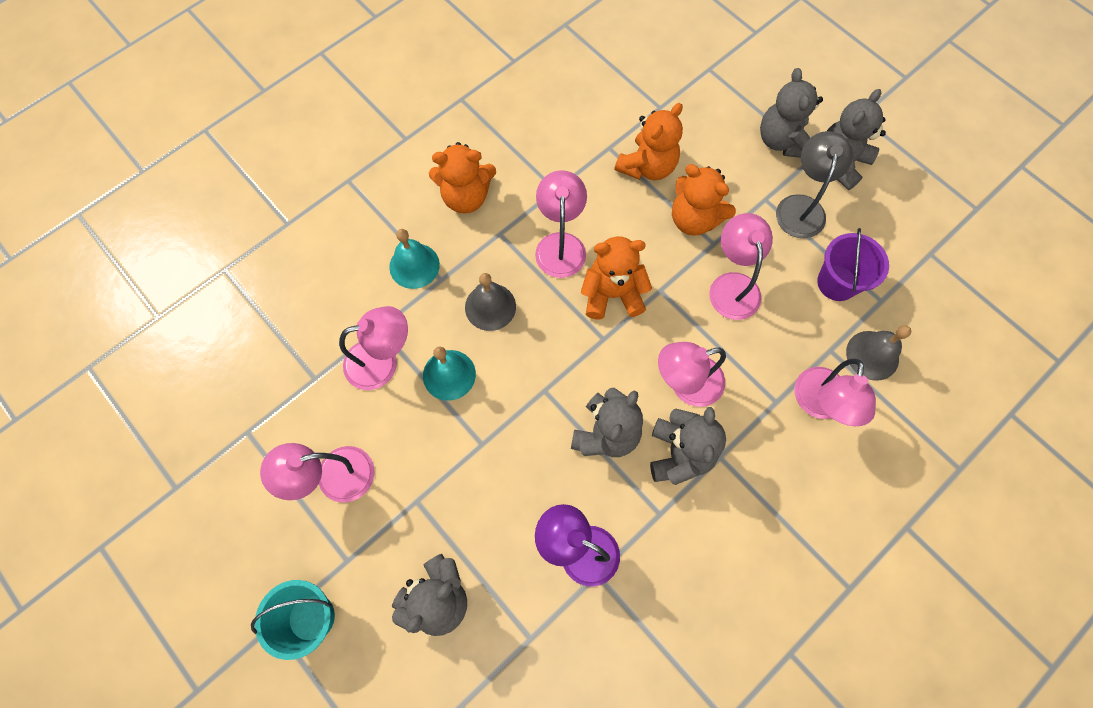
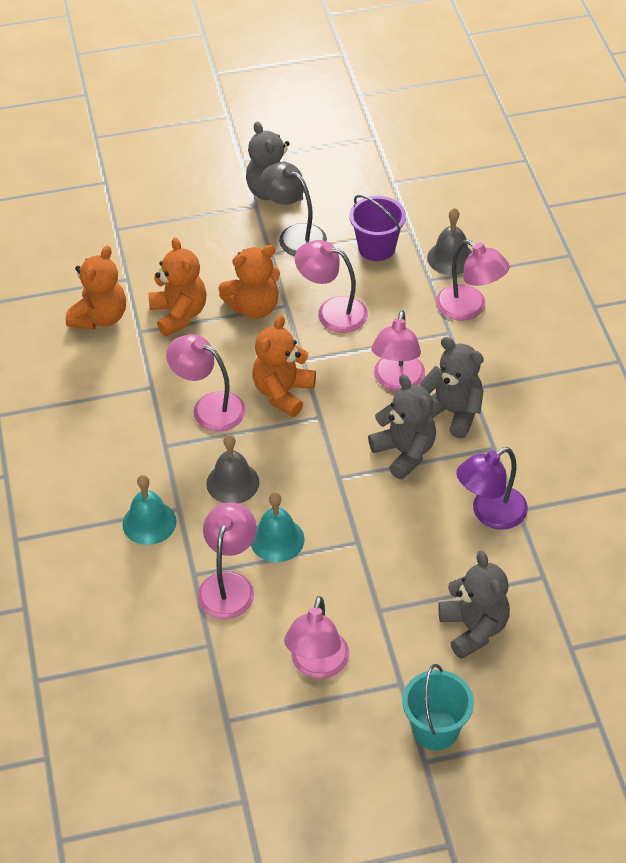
camera: 60 degrees left, 20 degrees down
orange teddy bear [429,142,496,214] -> orange teddy bear moved to [66,246,126,330]
grey teddy bear [760,68,823,158] -> none

